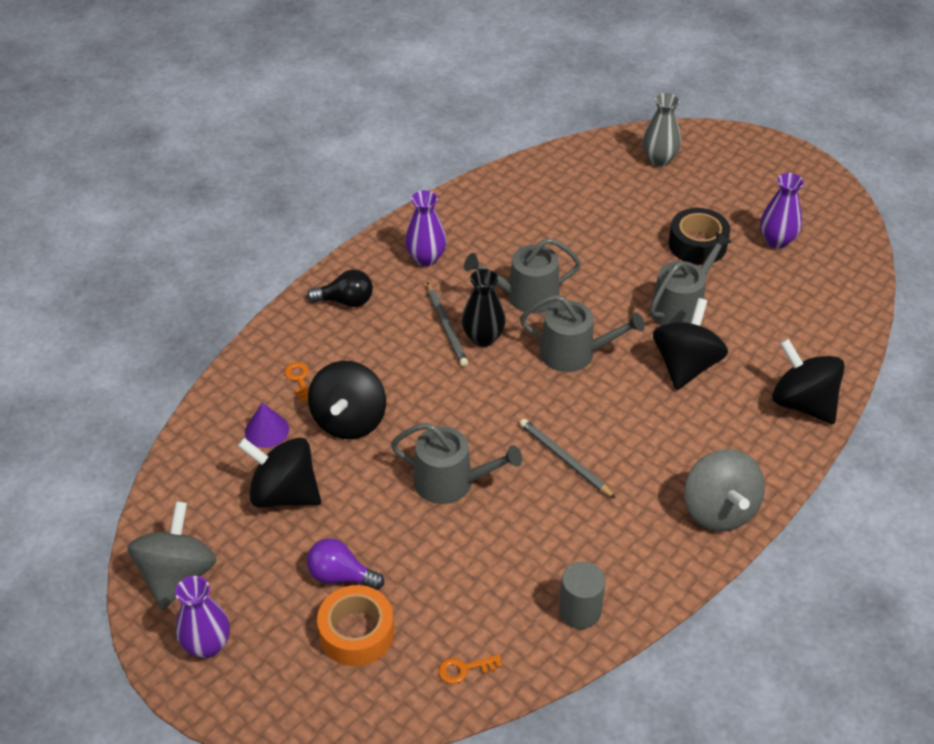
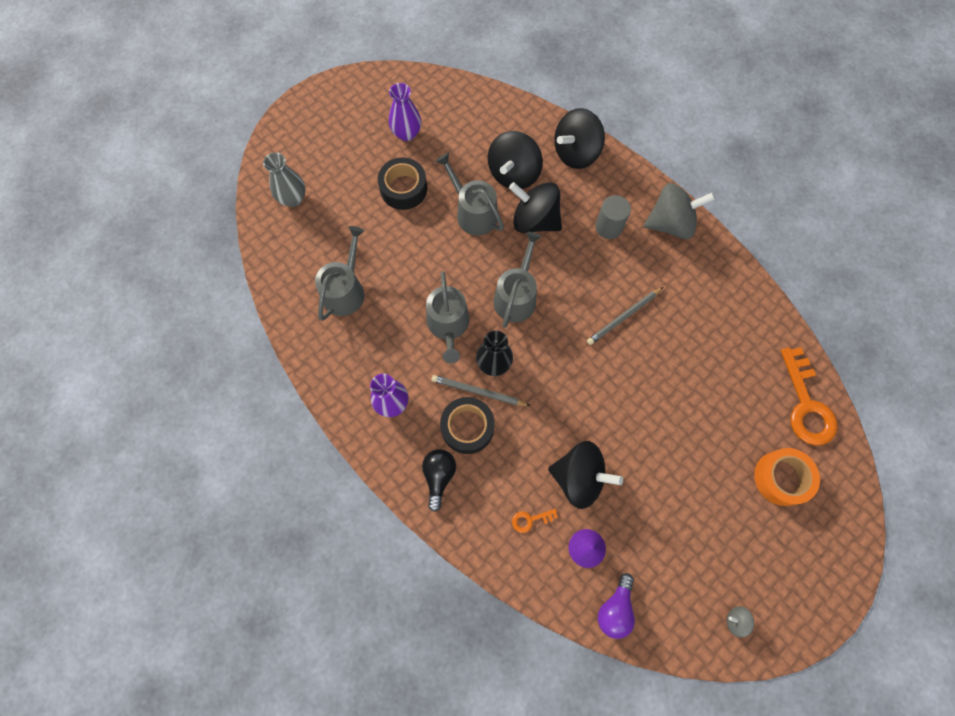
camera: 85 degrees left, 25 degrees up
grey spinning top [127,501,216,610] -> grey spinning top [727,606,754,638], size x0.42
purple vase [175,576,230,658] -> none
black spinning top [237,437,321,508] -> black spinning top moved to [488,131,543,189]
purple light bulb [307,538,384,590] -> purple light bulb moved to [598,573,635,639]
grey watering can [391,423,522,504] -> grey watering can moved to [315,226,365,321]
grey pencil [427,282,468,367] -> grey pencil turned 150 degrees counterclockwise [431,375,531,406]
orange key [438,655,502,684] -> orange key [781,347,838,446], size x2.30
grey cylinder [559,562,605,629] -> grey cylinder moved to [595,195,631,239]
none -> black tape [440,397,495,454]

